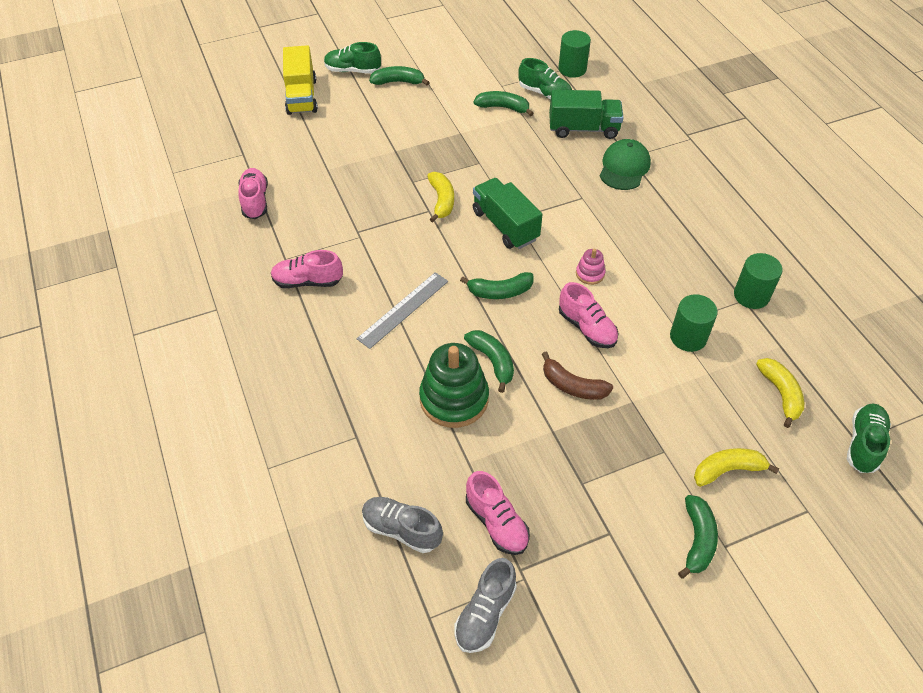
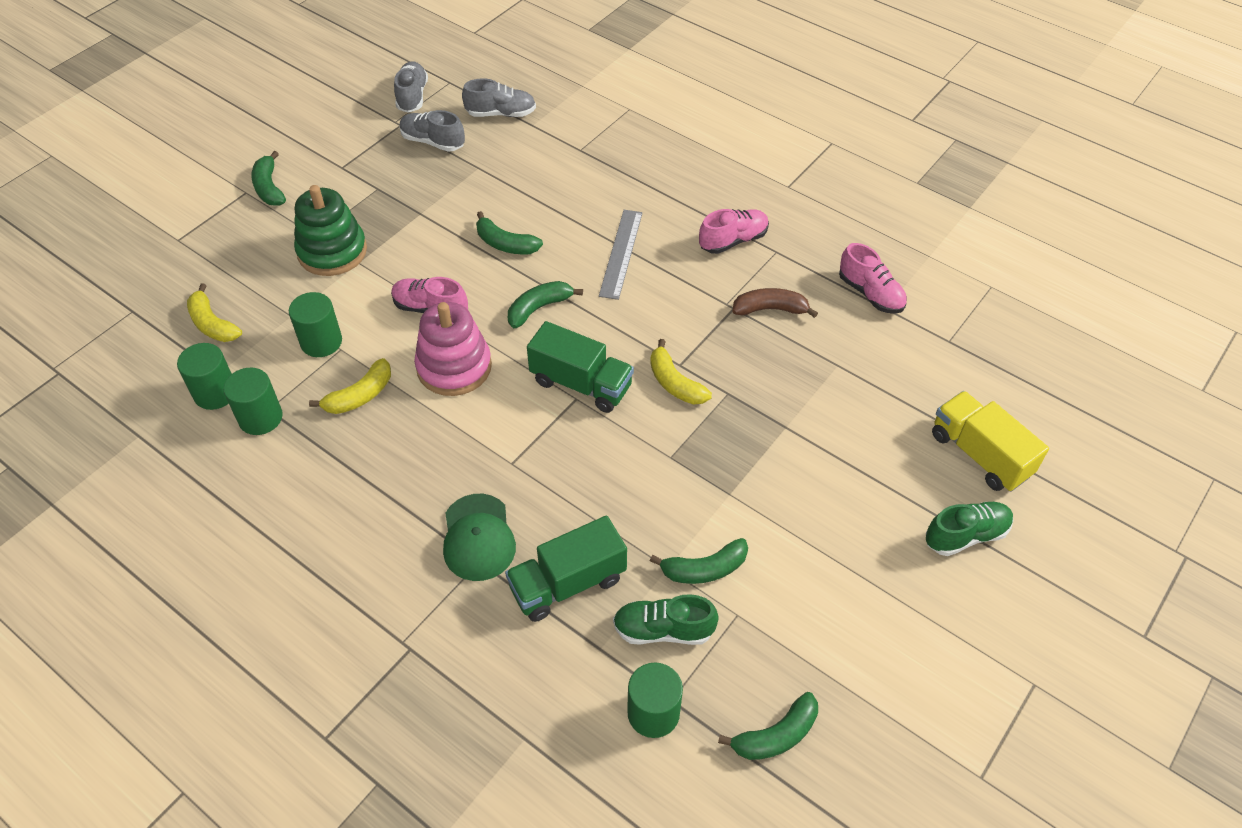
camera: 150 degrees right, 0 degrees up
green banana [369,66,430,86] -> green banana moved to [718,692,818,760]
green stacking toy [419,343,489,428] -> green stacking toy moved to [294,185,367,276]
pink shoe [466,471,530,555] -> grey shoe [400,110,465,152]
brown banana [542,352,613,400] -> brown banana moved to [732,288,818,318]
pink stacking toy [576,249,605,285] -> pink stacking toy [414,302,492,396], size x2.14
yellow banana [694,448,779,487] -> yellow banana moved to [309,358,391,414]
green shoe [847,403,891,473] -> none
none -> green cylinder [177,343,232,410]

